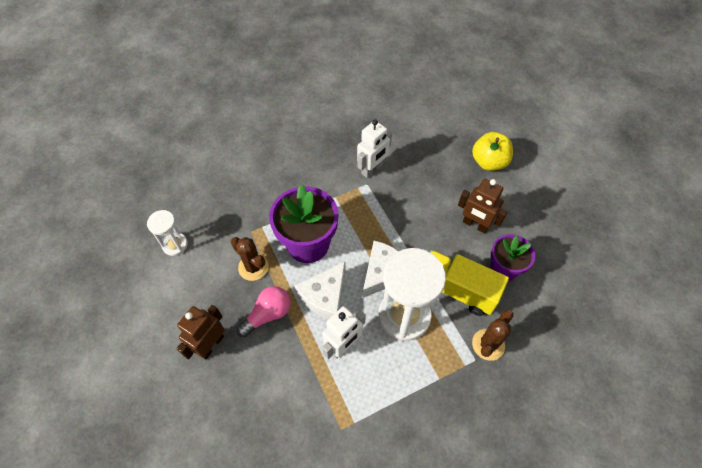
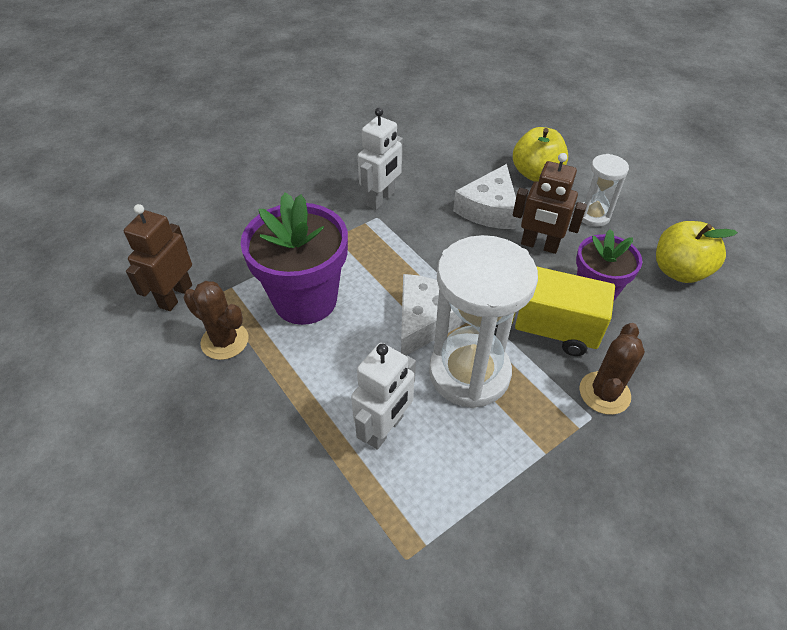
camera: 10 degrees left, 10 degrees down
white hourglass [147,210,188,256] -> white hourglass moved to [582,154,629,227]
brown robot [177,305,225,359] -> brown robot moved to [124,204,192,311]
pink light bulb [236,286,291,337] -> none
white cheese [294,262,346,319] -> white cheese moved to [453,164,517,229]
none -> yellow apple [656,221,738,283]

